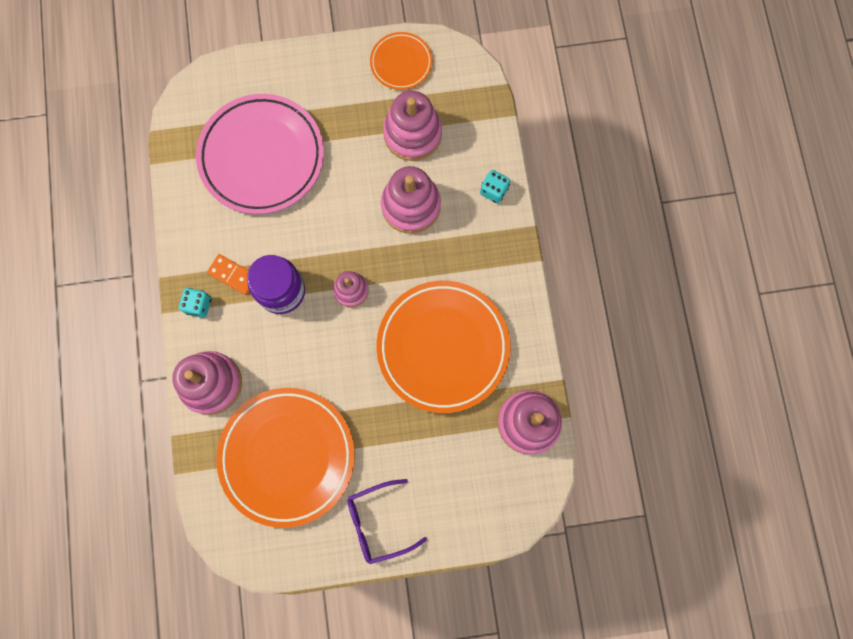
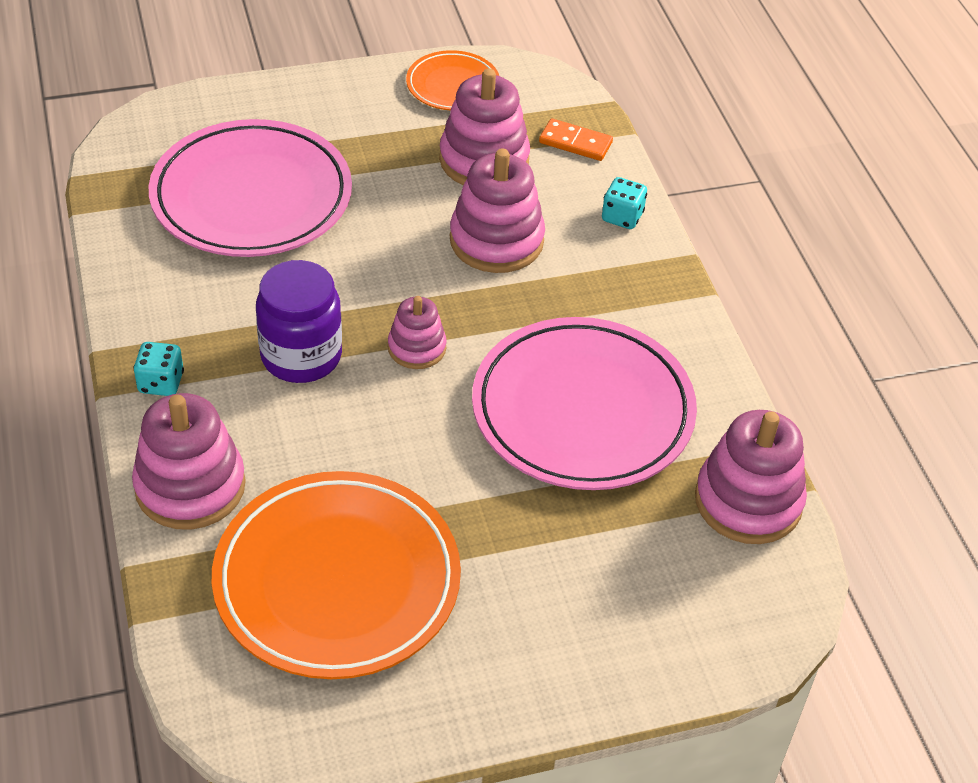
camera: 10 degrees left, 30 degrees down
orange domino [207,254,249,295] -> orange domino moved to [539,118,613,161]
purple glasses [347,479,427,564] -> none
orange plate [376,281,511,413] -> pink plate [472,317,697,490]

